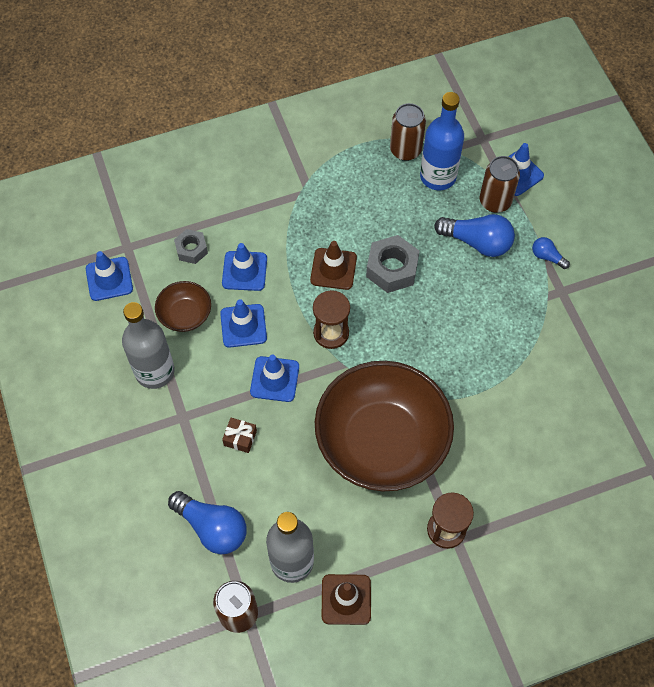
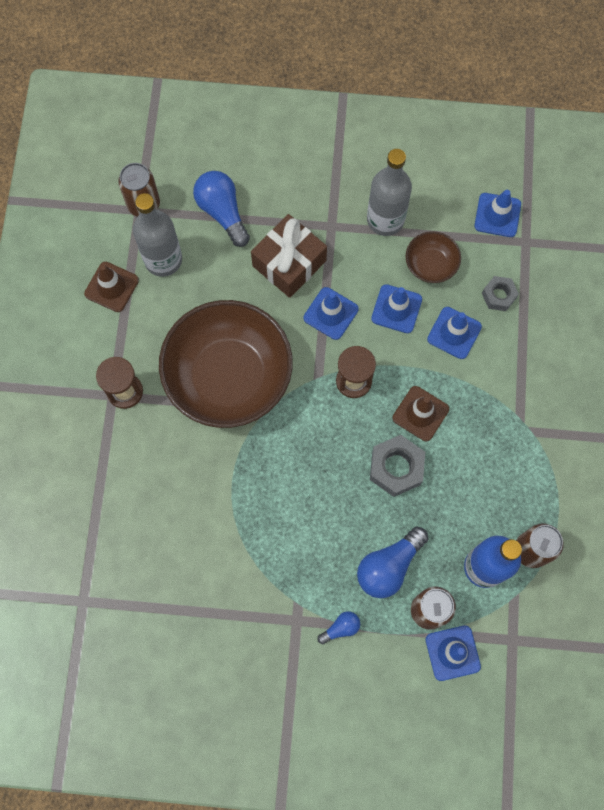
camera: 115 degrees right, 10 degrees up
blue light bulb [168,491,246,554] -> blue light bulb turned 90 degrees clockwise [193,171,250,247]
brown gift [222,418,257,453] -> brown gift [251,214,327,298], size x2.21

